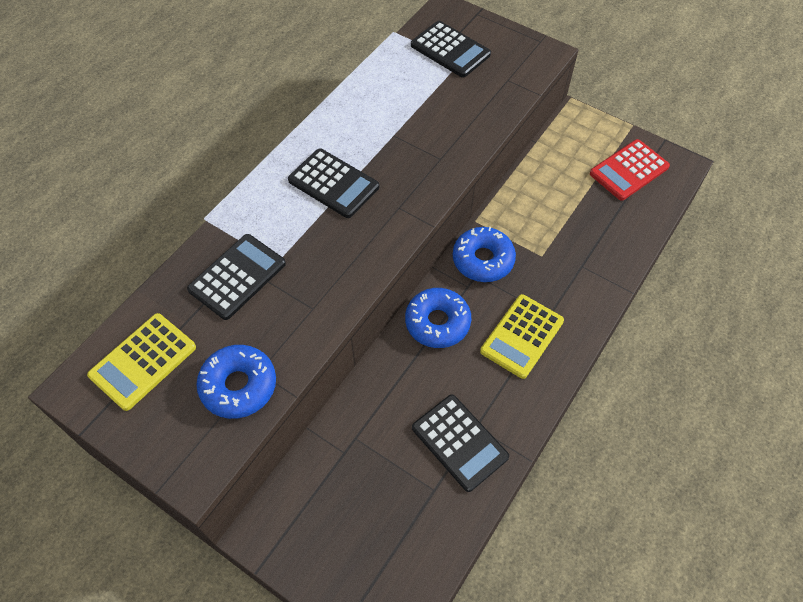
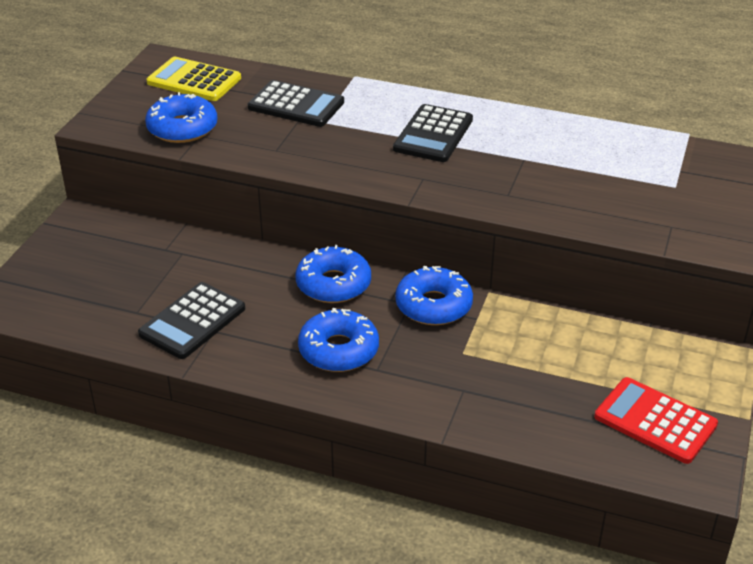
camera: 75 degrees right, 20 degrees down
black calculator [411,21,491,78] -> none
yellow calculator [480,294,564,379] -> blue donut [298,308,379,372]

